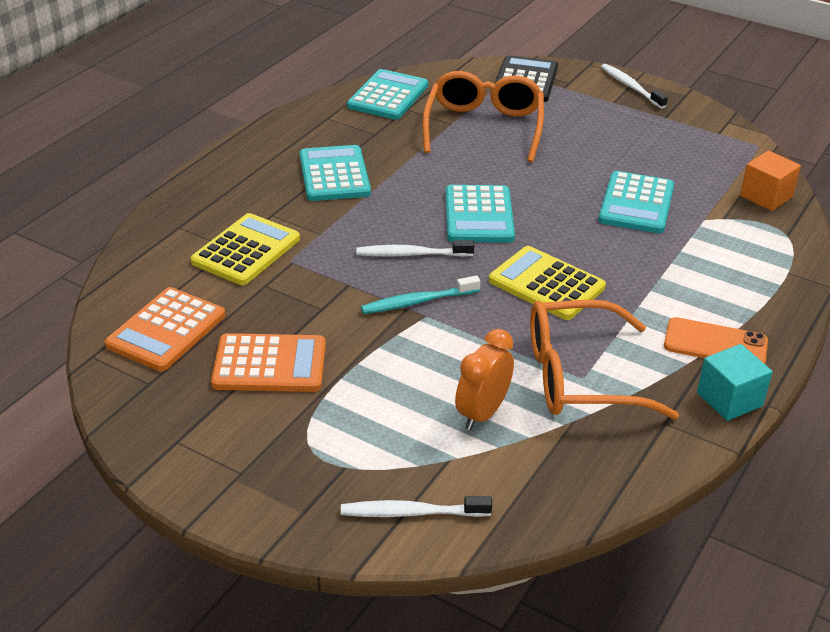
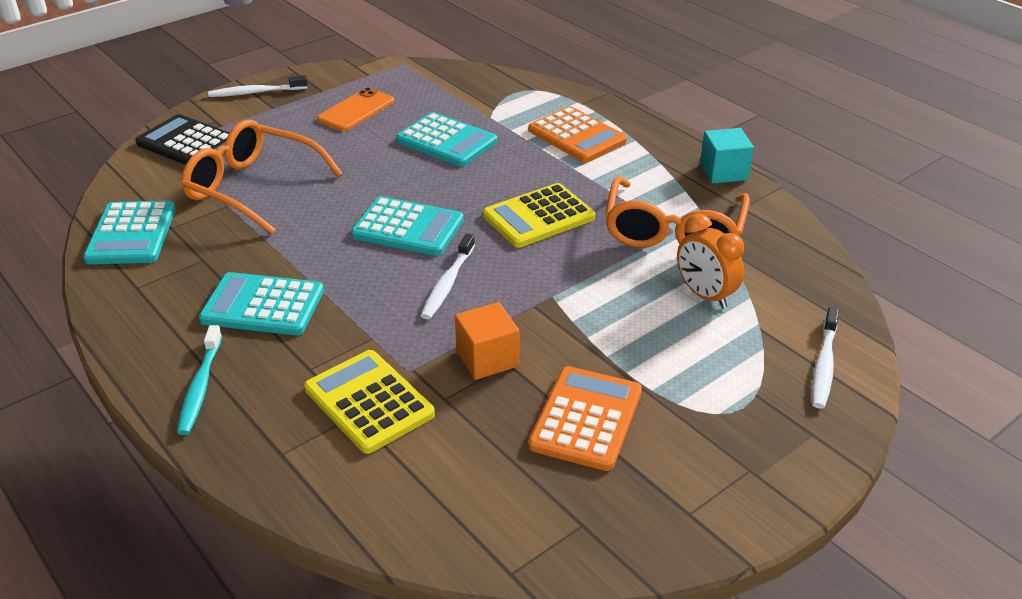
camera: 70 degrees left, 0 degrees up
orange calculator [105,287,225,372] -> orange calculator moved to [528,106,627,163]
turquoise calculator [347,69,428,120] -> turquoise calculator turned 135 degrees counterclockwise [83,201,176,264]
turquoise toothbrush [361,276,480,314] -> turquoise toothbrush moved to [177,325,222,435]
orange phone [664,317,768,364] -> orange phone moved to [317,87,394,131]
orange cube [740,151,801,211] -> orange cube moved to [455,302,519,380]

